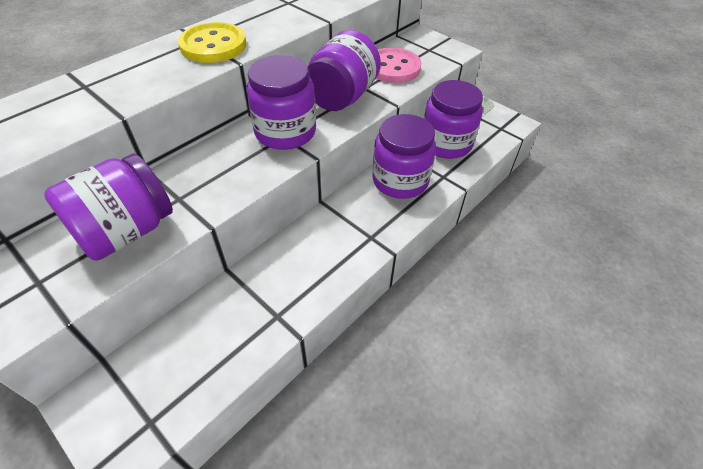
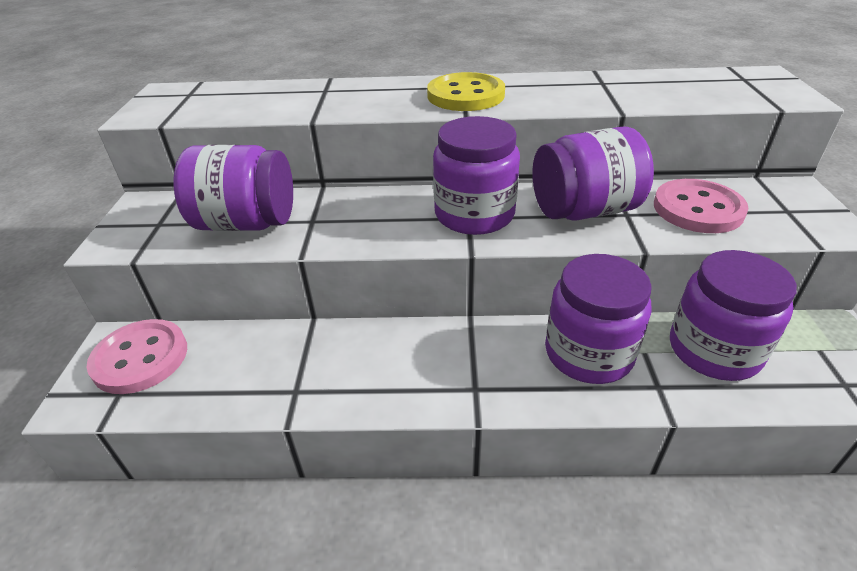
camera: 50 degrees right, 10 degrees down
none -> pink button [87,319,187,394]

